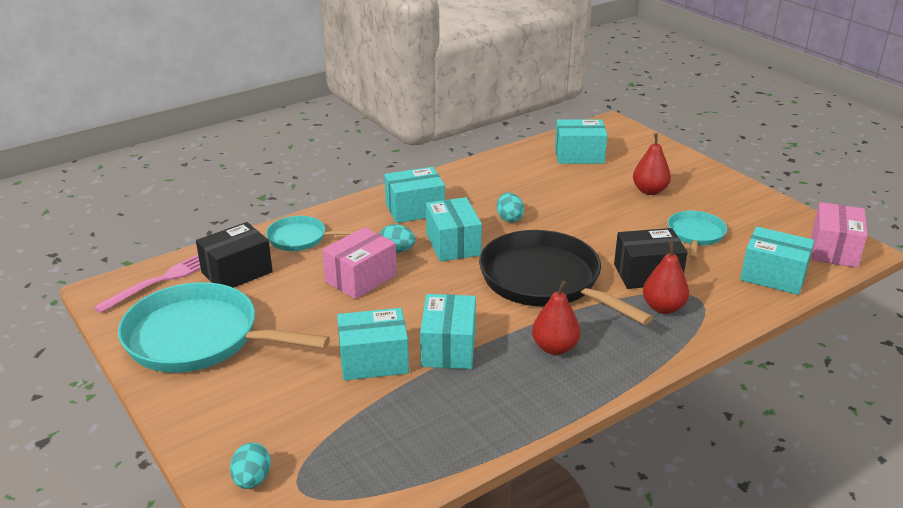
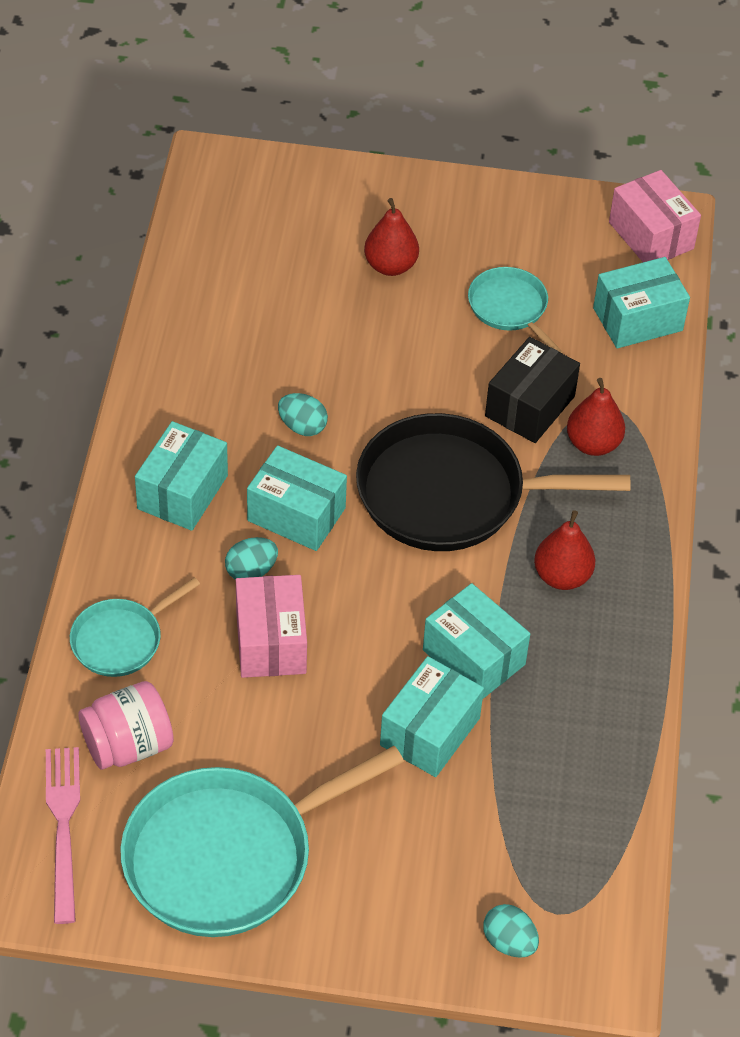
camera: 50 degrees left, 20 degrees up
black box [196,222,273,288] -> pink jar [78,681,174,770]
turquoise box [555,119,608,164] -> none

